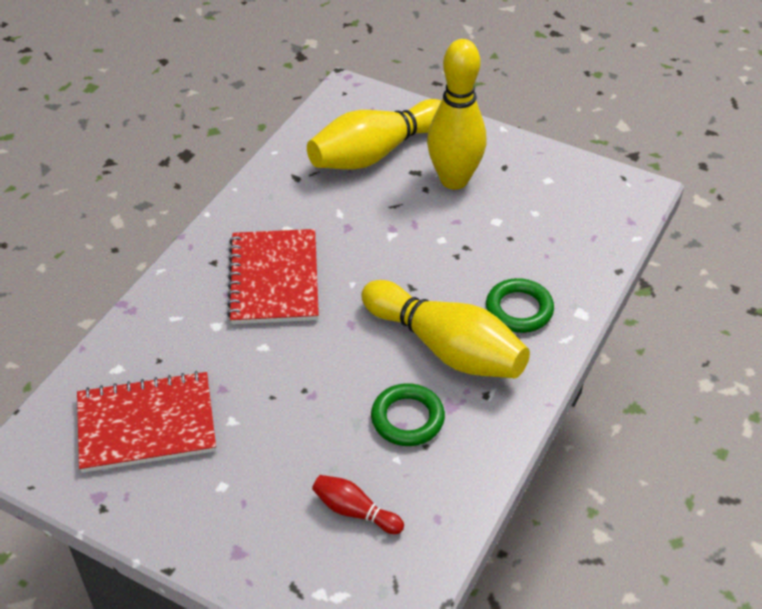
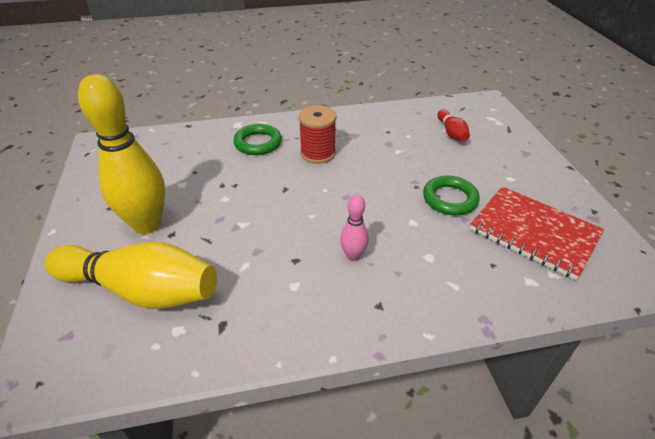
camera: 130 degrees left, 5 degrees down
red notebook [227,229,319,324] -> pink bowling pin [340,195,369,261]
yellow bowling pin [361,280,530,378] -> red spool [299,105,337,164]
green ring [371,383,445,446] -> green ring moved to [423,176,480,216]

